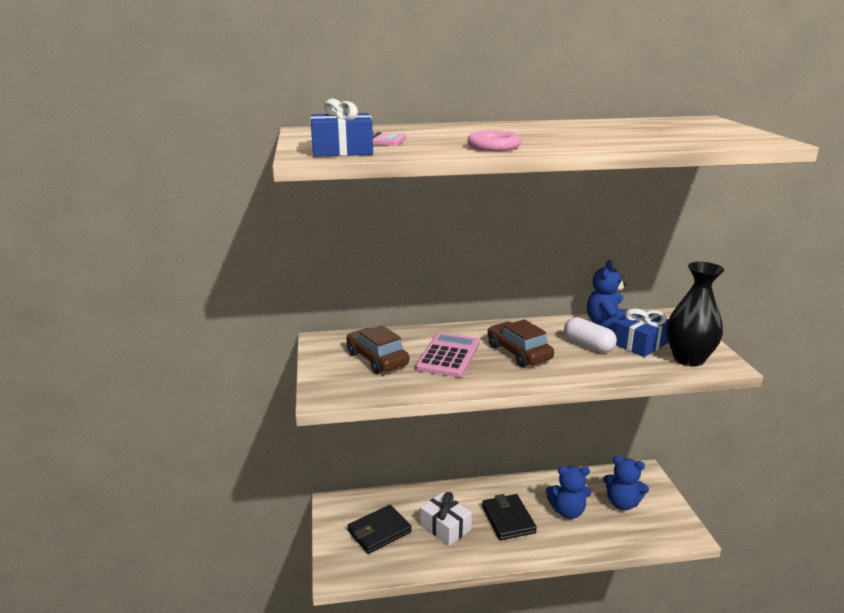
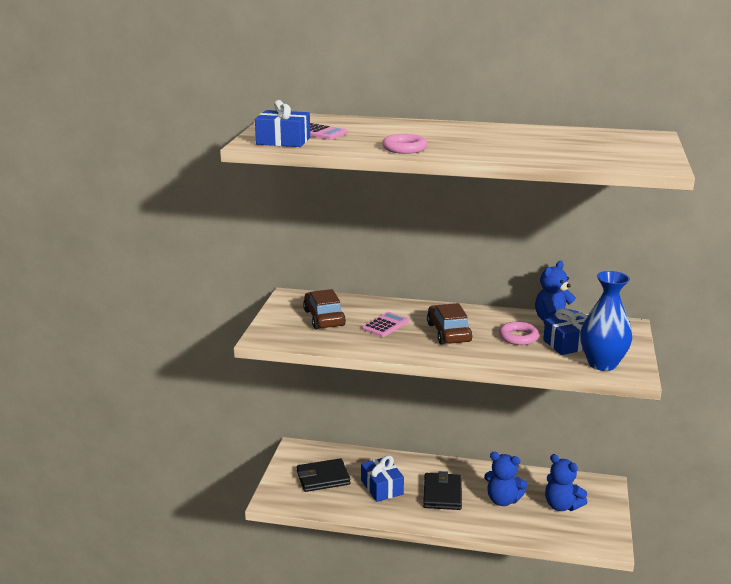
camera: 20 degrees right, 0 degrees up
pink calculator [416,332,480,378] -> pink calculator [362,312,409,337], size x0.66
white gift [420,492,472,546] -> blue gift [361,455,404,502]
white capsule [564,317,617,353] -> pink ring [499,322,539,345]
black vase [667,262,724,367] -> blue vase [580,271,632,371]

